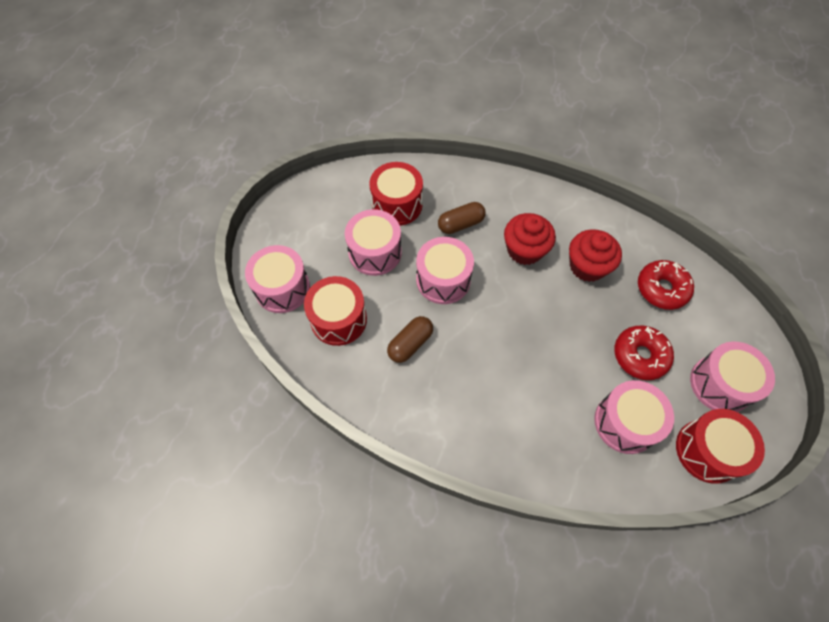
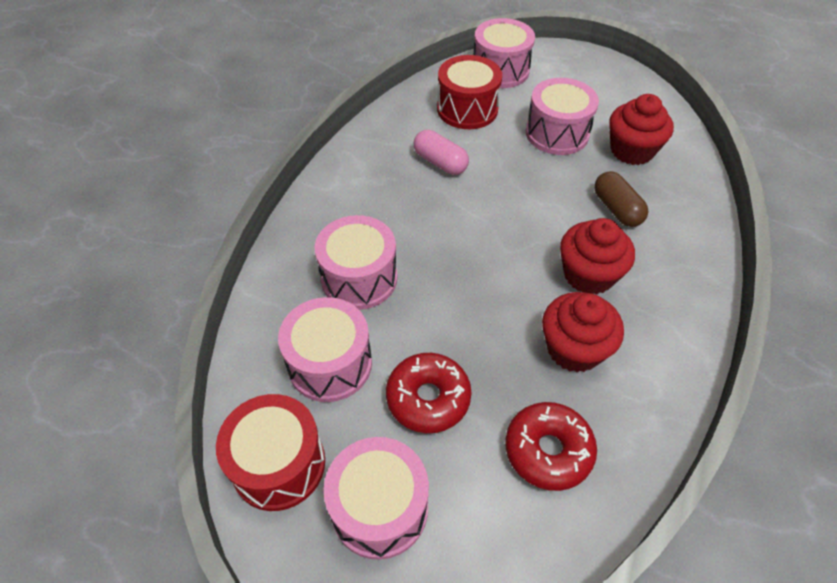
camera: 90 degrees right, 10 degrees down
red drum [369,162,423,226] -> red cupcake [609,94,674,165]
brown capsule [387,316,433,363] -> pink capsule [414,130,469,175]
pink drum [416,237,474,304] -> pink drum moved to [315,215,397,310]

